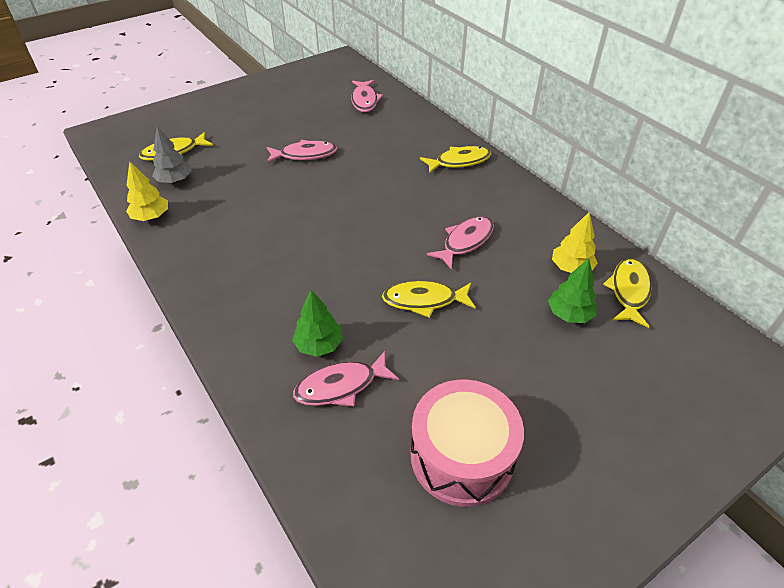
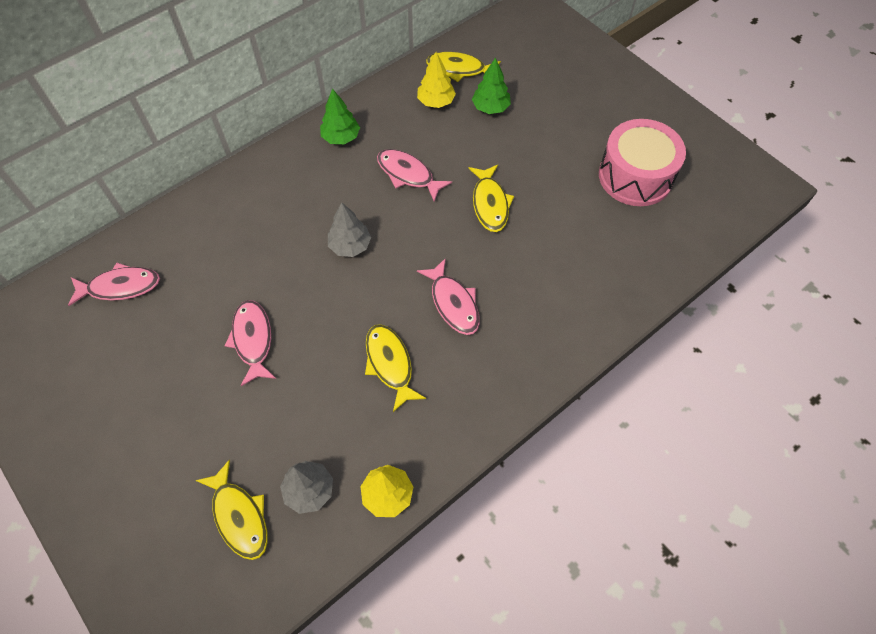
camera: 95 degrees left, 15 degrees up
green tree [292,290,343,357] -> green tree moved to [320,88,360,144]
pink fish [293,351,399,407] -> pink fish moved to [417,258,480,335]
yellow fish [420,146,491,174] -> yellow fish moved to [365,324,426,412]
none -> grey tree [328,202,371,257]

